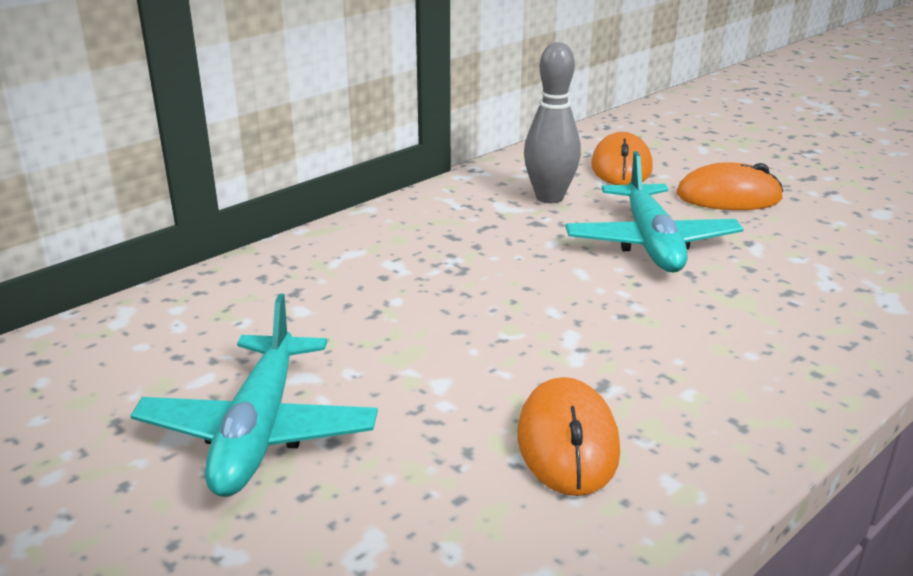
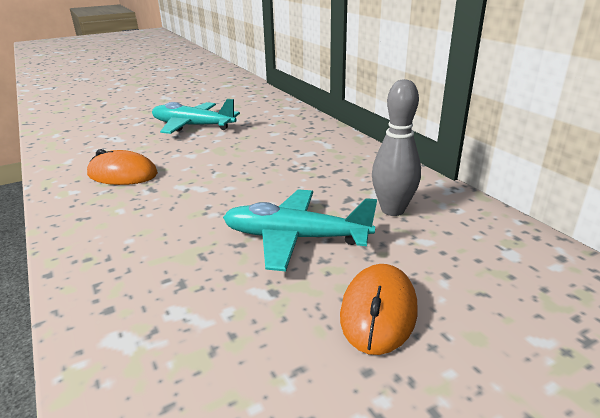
camera: 105 degrees right, 0 degrees up
orange mouse [591,132,653,185] -> none

